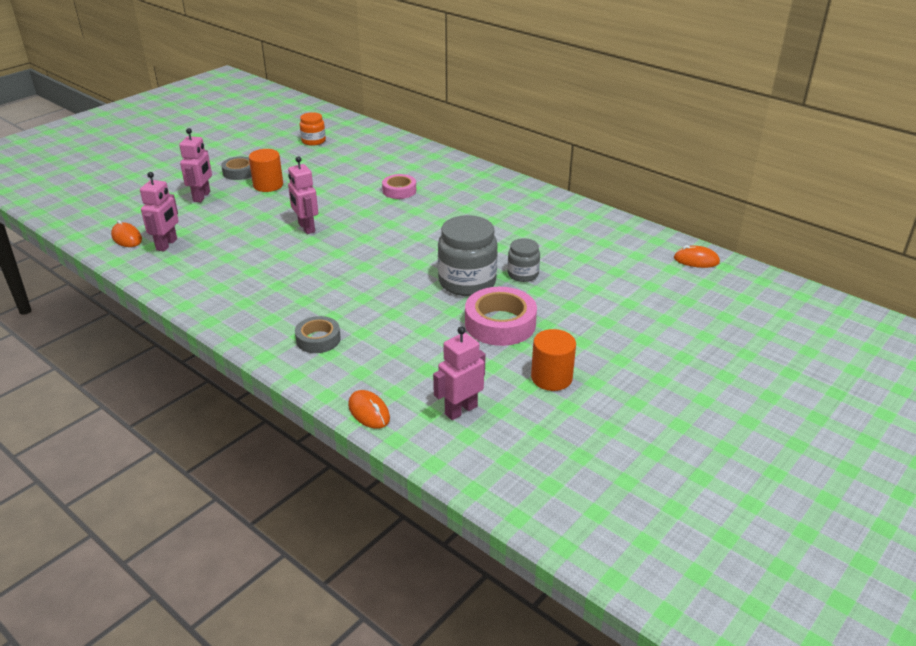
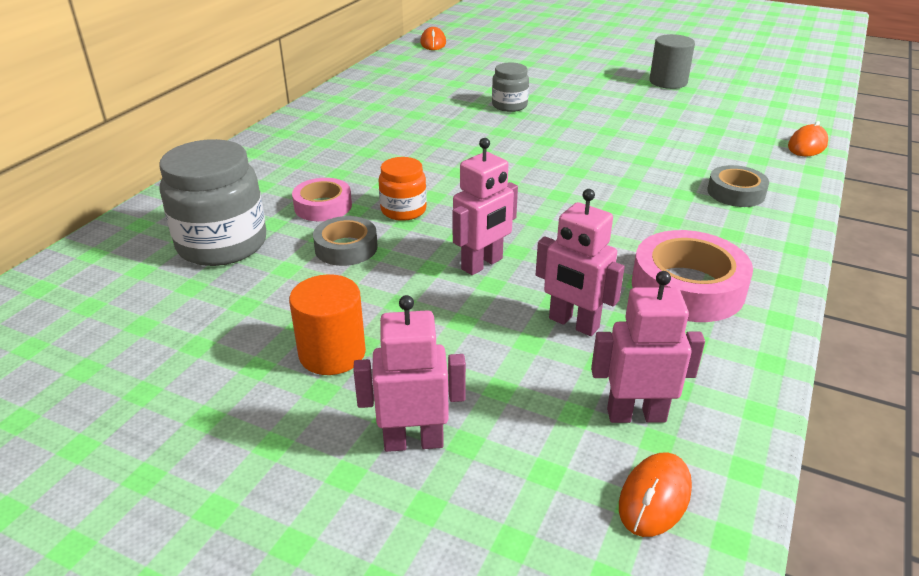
camera: 105 degrees left, 0 degrees up
grey tape [221,157,252,180] -> grey tape moved to [313,216,378,266]
orange jar [300,112,326,146] -> orange jar moved to [378,157,427,221]
pink robot [433,326,485,420] -> pink robot moved to [536,189,625,336]
grey jar [438,215,498,296] -> grey jar moved to [160,139,266,266]
pink tape [465,287,537,346] -> pink tape moved to [632,230,753,322]
orange cylinder [531,329,576,391] -> grey cylinder [649,34,695,89]

